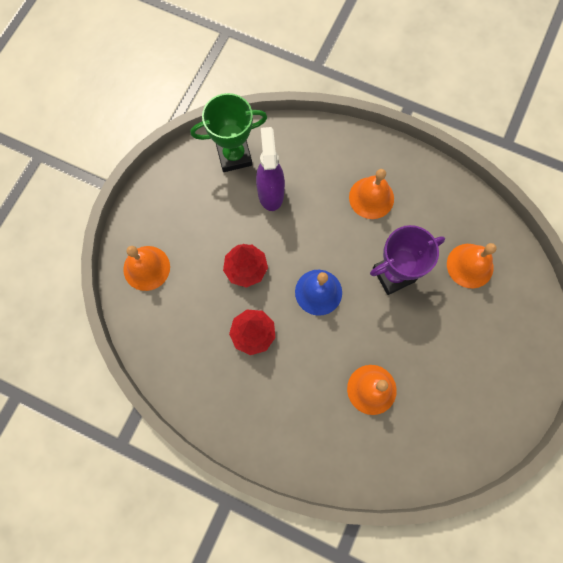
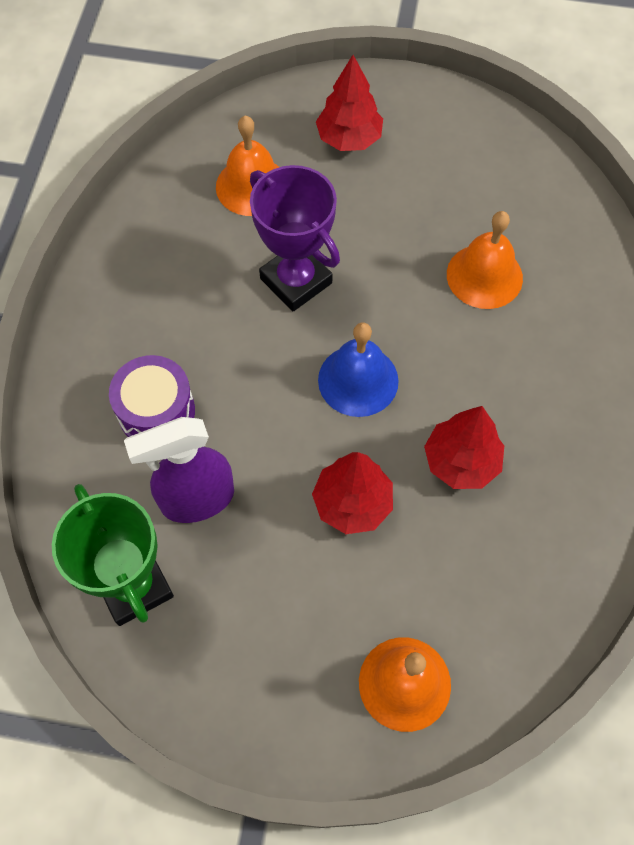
camera: 105 degrees left, 10 degrees down
orange bell [349,169,394,219] -> none
none -> purple drum [109,355,195,437]
none -> red tree [316,55,383,151]

